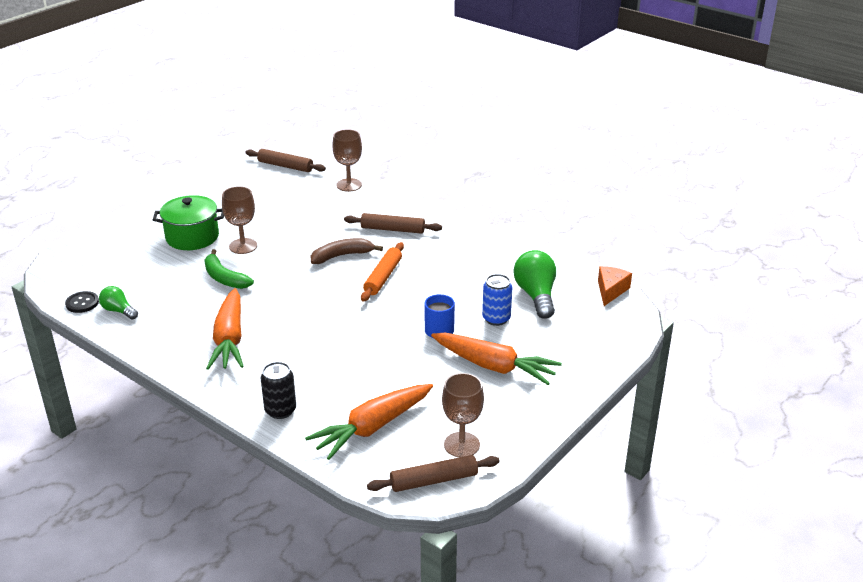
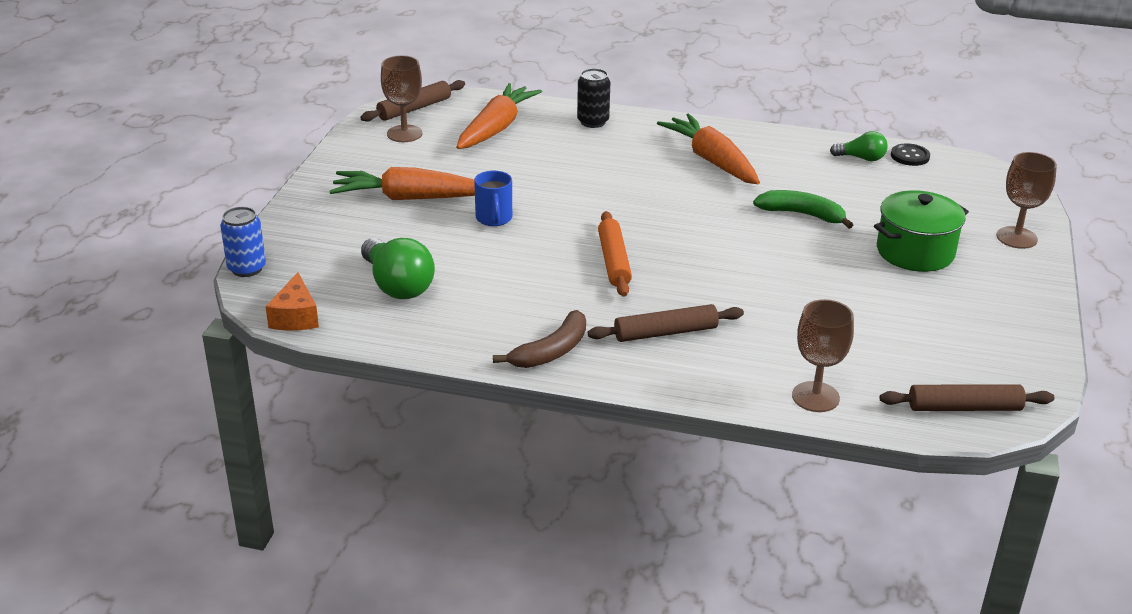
camera: 155 degrees right, 0 degrees up
brown goblet [222,186,257,254] -> brown goblet moved to [996,152,1057,249]
brown banana [311,238,383,264] -> brown banana moved to [493,310,586,368]
blue can [482,274,512,326] -> blue can moved to [220,207,266,277]

